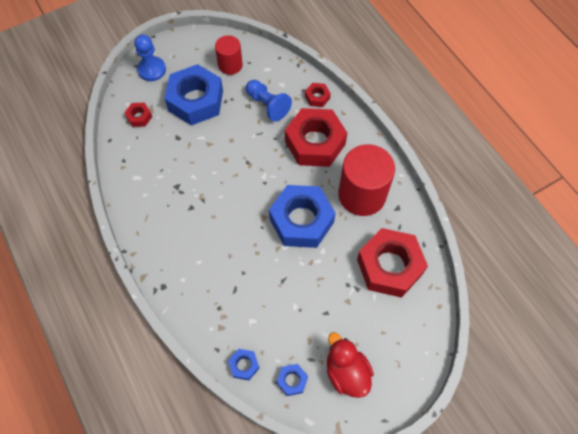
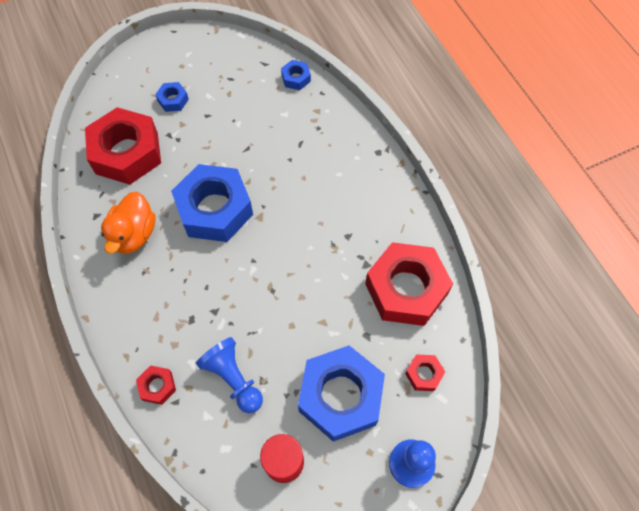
camera: 175 degrees left, 0 degrees up
blue nut [277,364,308,396] -> blue nut moved to [155,82,189,112]
red nut [285,108,347,167] -> red nut moved to [365,242,453,326]
red duck [327,332,374,398] -> none
red cylinder [338,144,395,216] -> orange duck [101,192,156,254]

